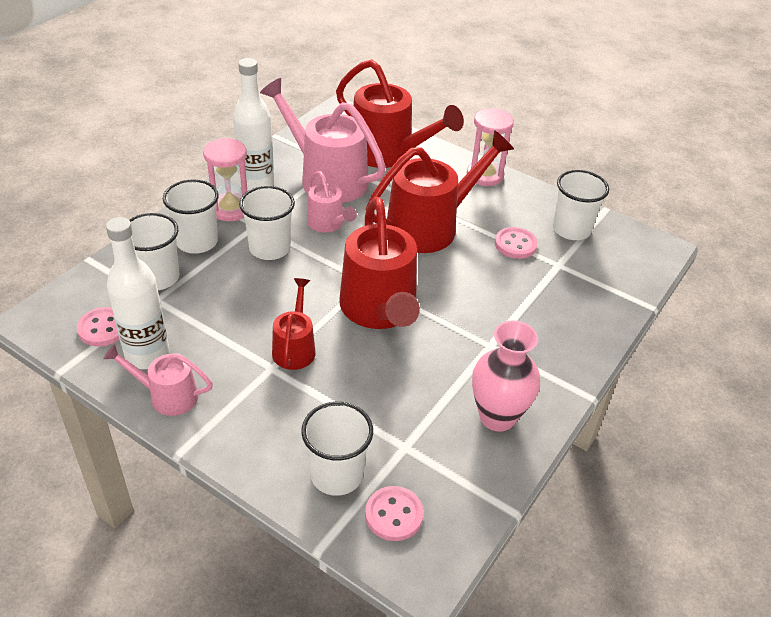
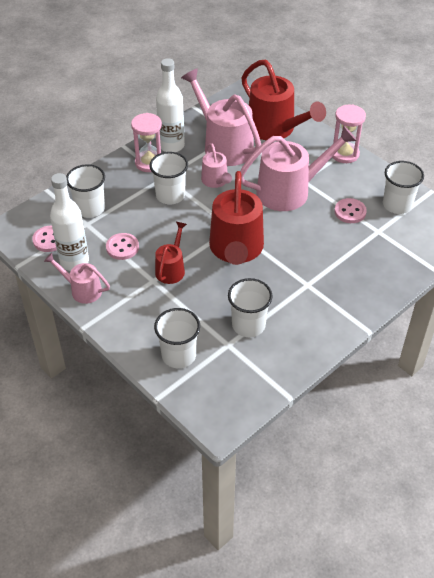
camera: 15 degrees right, 5 degrees up
white cup [163,180,219,254] -> white cup moved to [228,278,273,337]
pink button [365,486,423,541] -> pink button moved to [106,233,139,260]
red watering can [366,130,514,253] -> pink watering can [240,125,357,211]
pink vase [472,321,540,432] -> none

